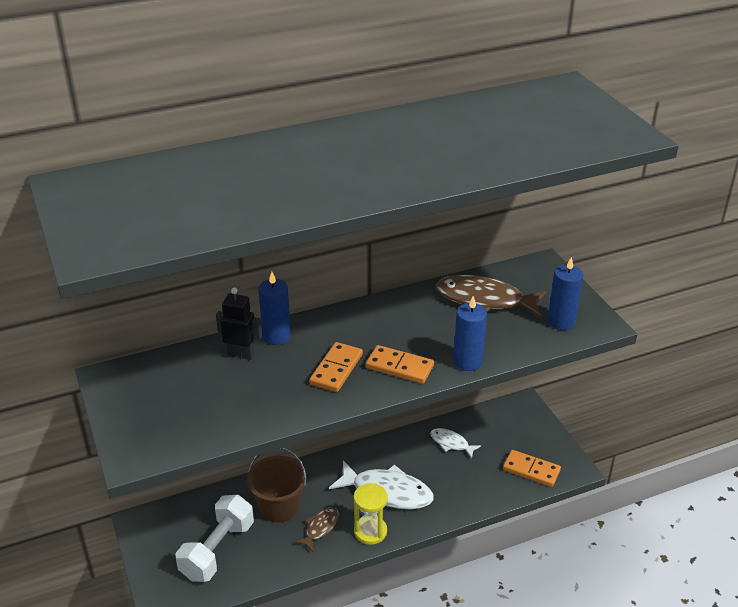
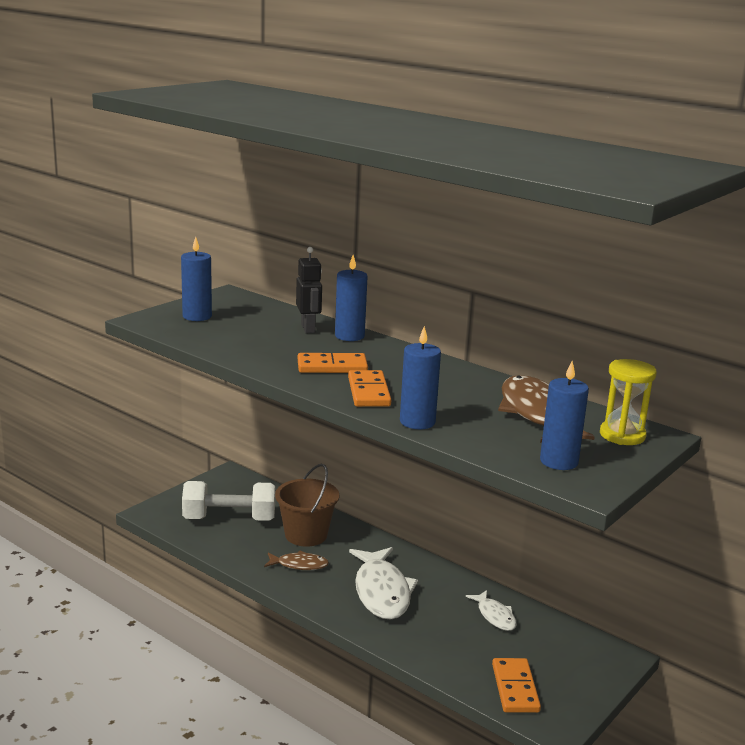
camera: 60 degrees right, 15 degrees down
yellow hourglass [354,483,388,545] -> yellow hourglass moved to [600,359,657,445]
white fish [430,428,481,459] -> white fish turned 150 degrees clockwise [466,590,517,631]
none -> blue candle [181,237,212,321]

